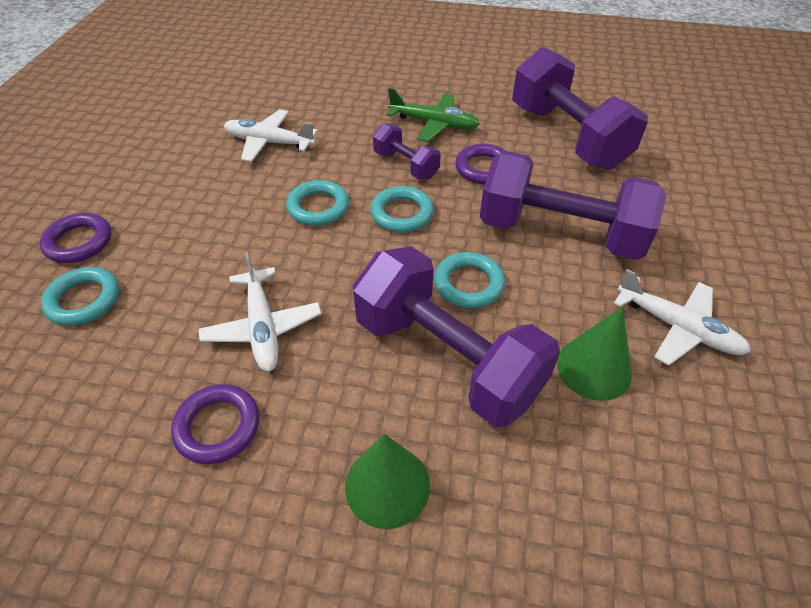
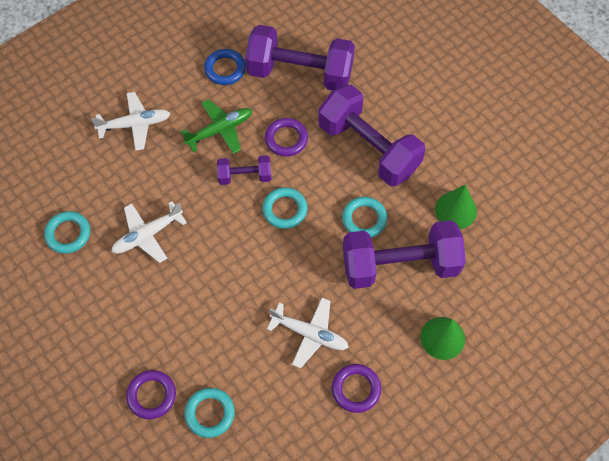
camera: 50 degrees left, 15 degrees up
turquoise ring [286,180,349,226] -> turquoise ring moved to [44,211,90,254]
purple dumbbell [480,151,667,260] -> purple dumbbell turned 75 degrees clockwise [318,85,425,186]
white plane [613,269,751,365] -> white plane moved to [91,92,170,151]
none -> blue ring [204,49,246,85]

